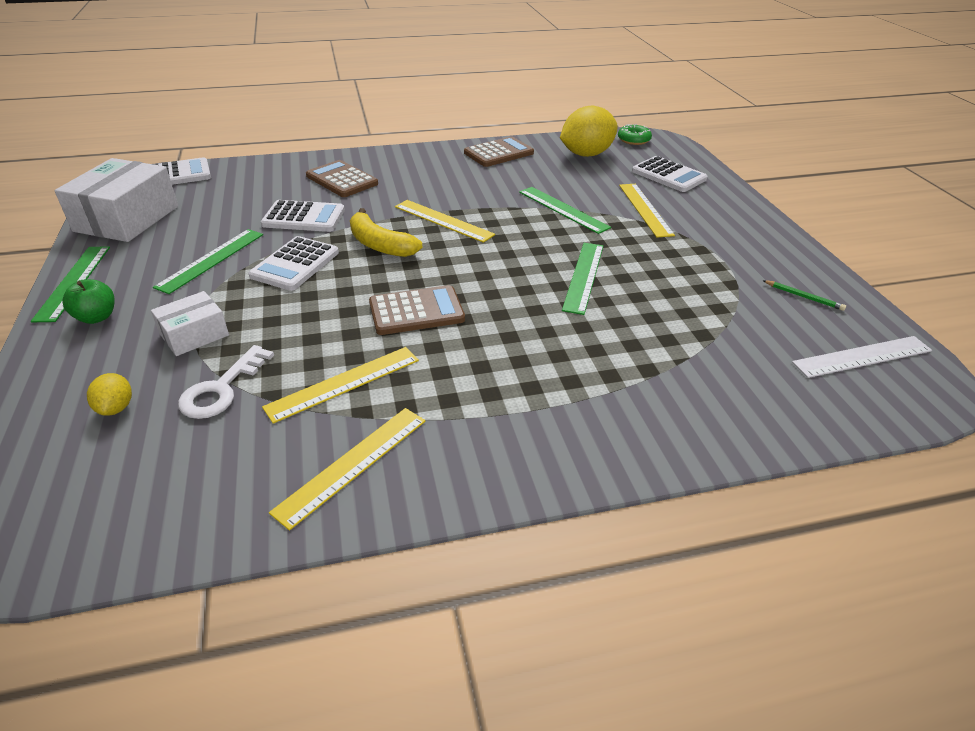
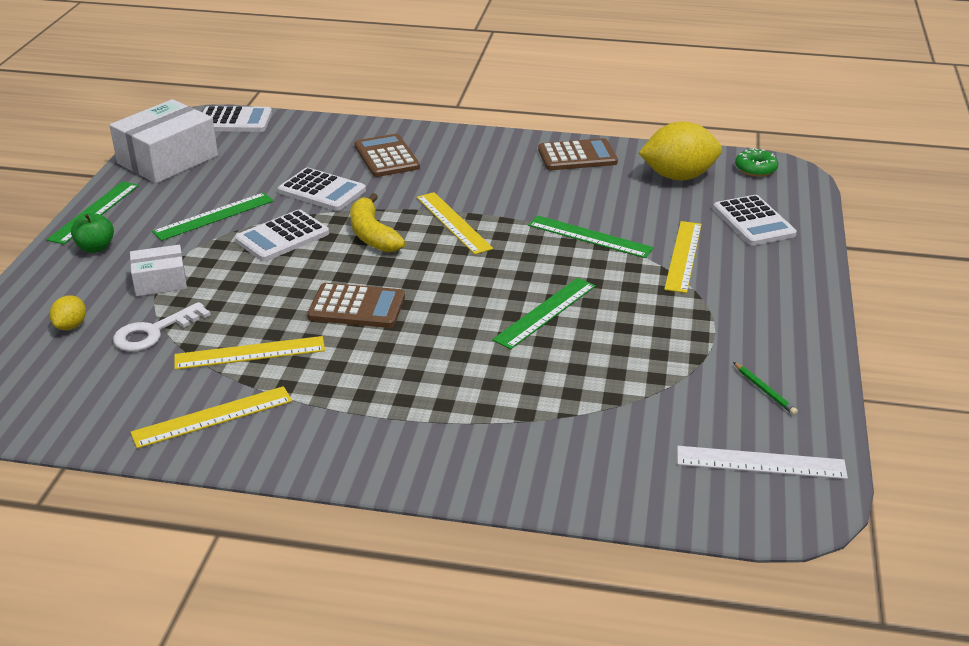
camera: 25 degrees right, 5 degrees down
green ruler [519,187,611,234] -> green ruler turned 45 degrees counterclockwise [528,216,654,258]

